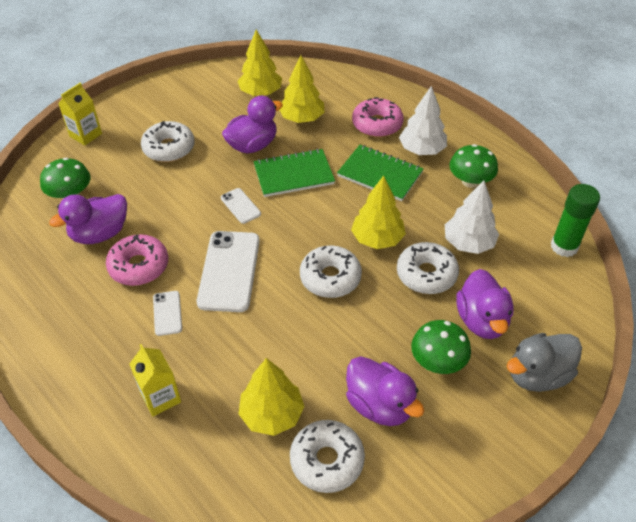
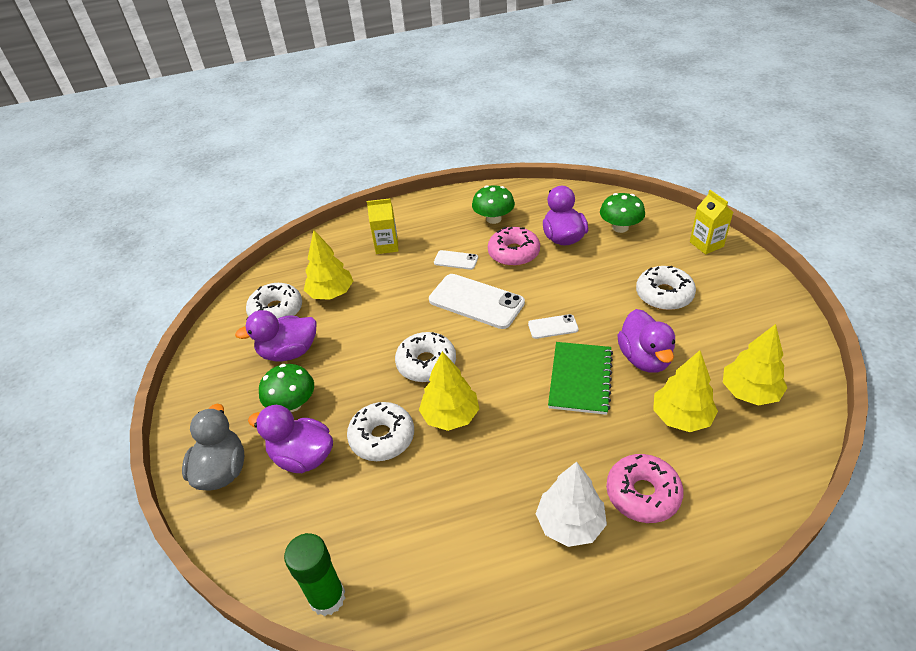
camera: 120 degrees right, 5 degrees down
green notebook [337,145,423,201] -> none
white tree [445,180,499,254] -> none
green mushroom [450,144,498,188] -> green mushroom moved to [472,185,515,224]

